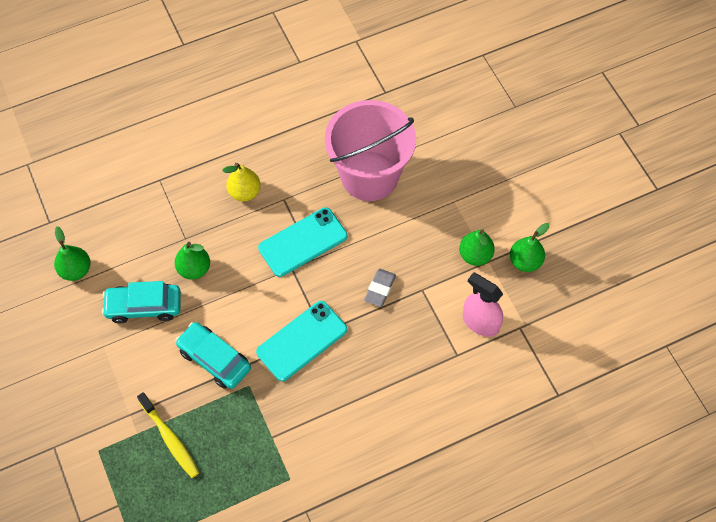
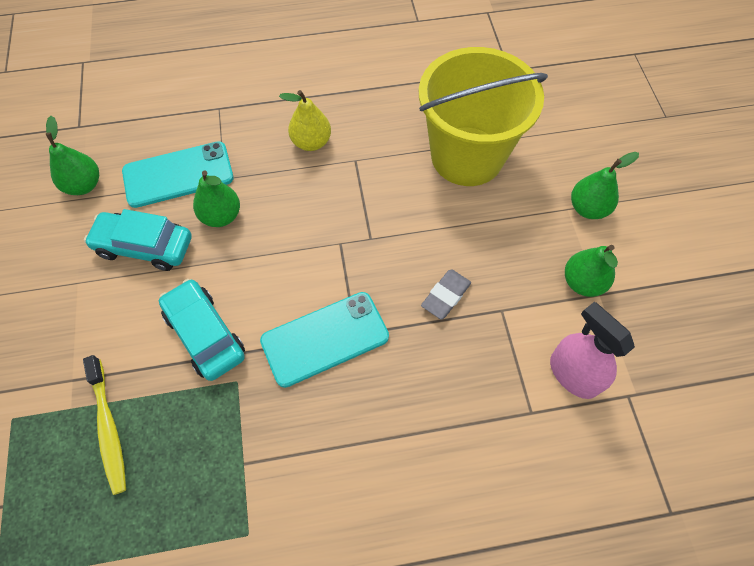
camera: 15 degrees right, 0 degrees up
turquoise phone [258,207,347,277] -> turquoise phone moved to [122,141,234,208]
pink bucket [325,100,416,201] -> yellow bucket [419,47,548,186]
green pear [510,223,550,272] -> green pear moved to [571,152,639,219]

